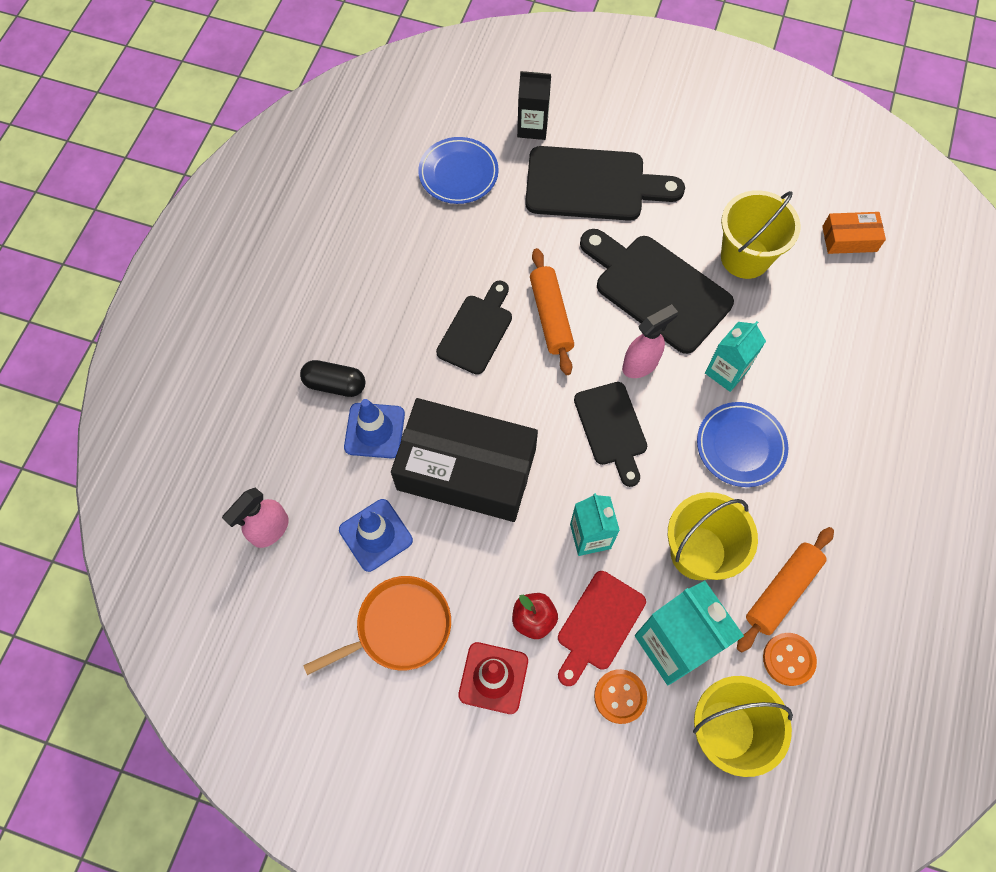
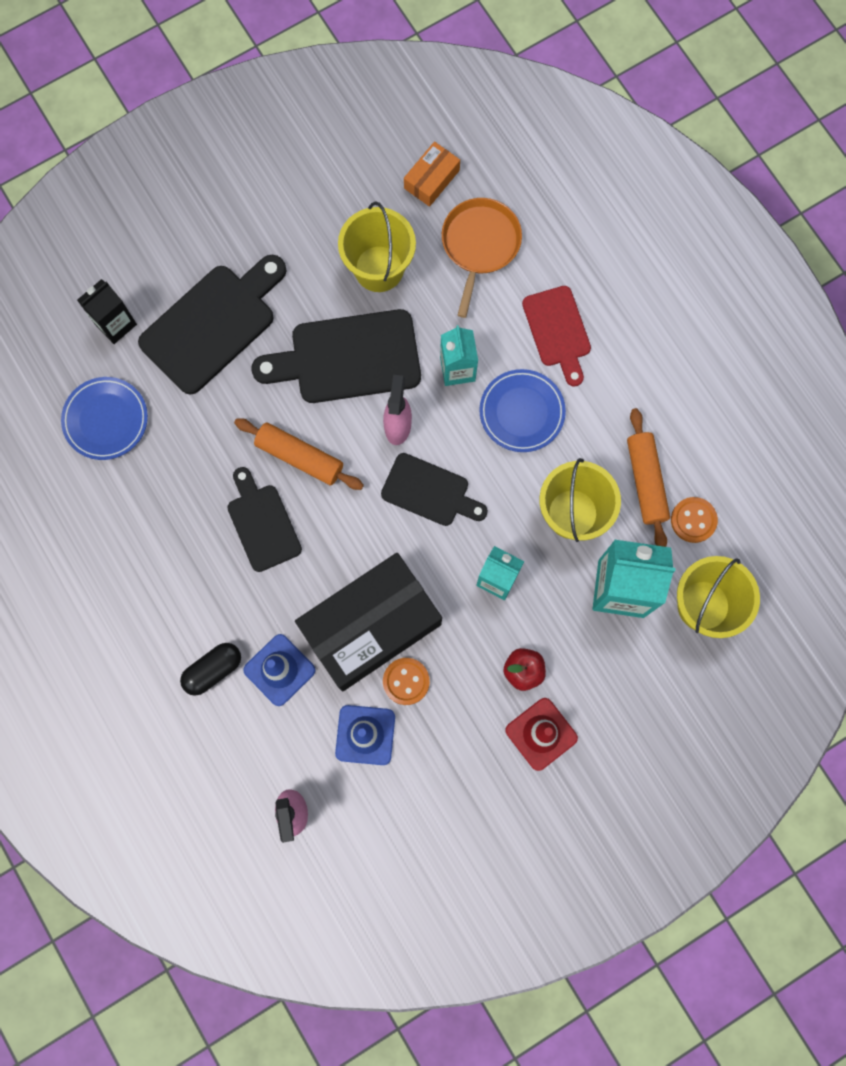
camera: 50 degrees left, 10 degrees up
orange pan [303,576,451,675] -> orange pan moved to [442,198,522,318]
red cutting board [558,571,646,686] -> red cutting board moved to [522,286,591,387]
orange button [594,669,647,724] -> orange button moved to [383,658,430,705]

